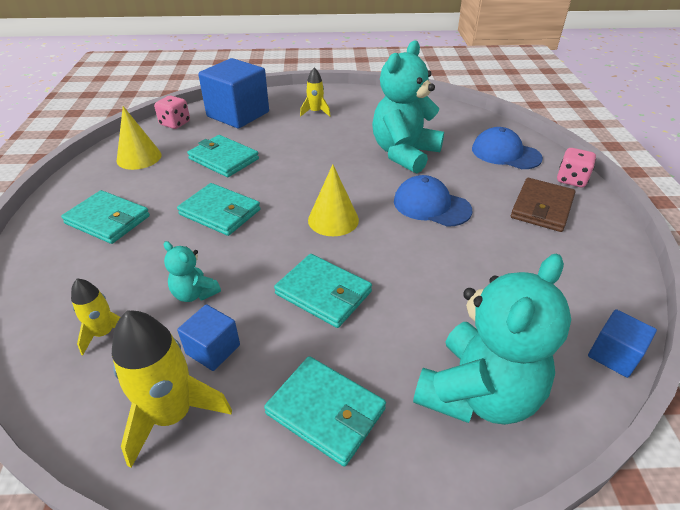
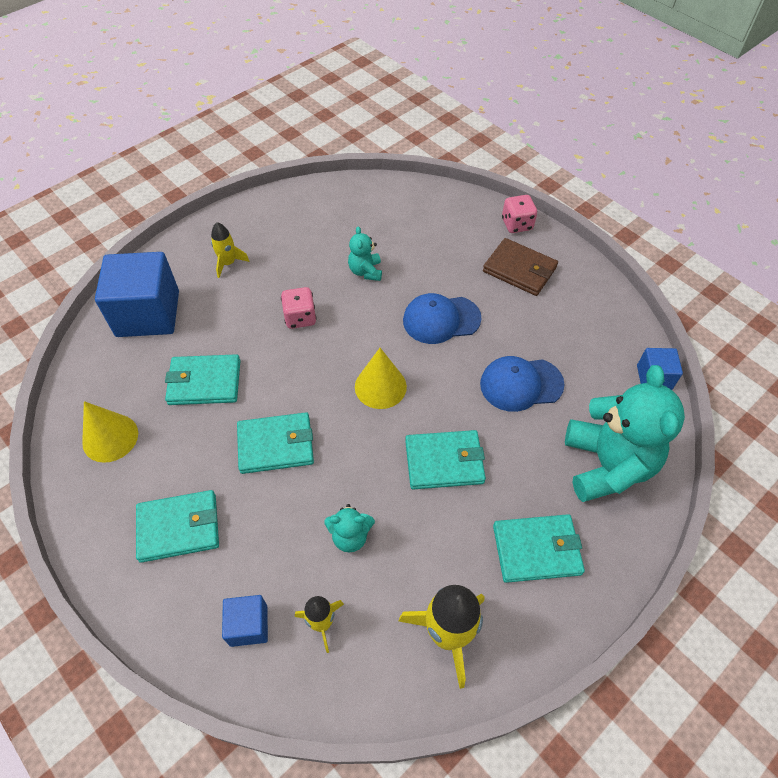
camera: 40 degrees left, 15 degrees up
pink dice [154,96,190,129] -> pink dice moved to [281,287,316,329]
blue cube [177,304,240,371] -> blue cube moved to [222,595,268,647]
turquoise teddy bear [372,41,444,173] -> turquoise teddy bear [348,226,382,281], size x0.46
blue cap [472,127,543,169] -> blue cap moved to [480,356,564,412]
brown wallet [511,178,576,232] -> brown wallet turned 45 degrees counterclockwise [483,238,558,296]

